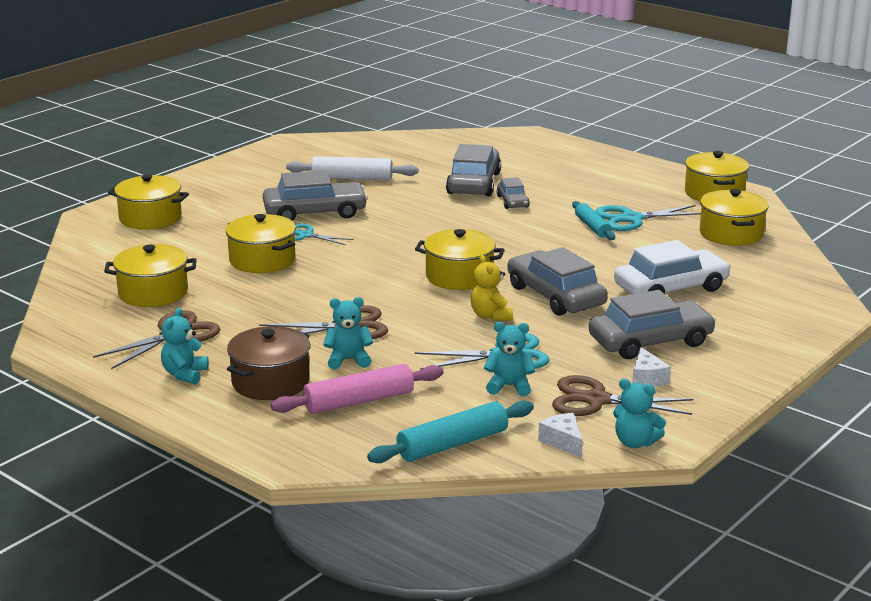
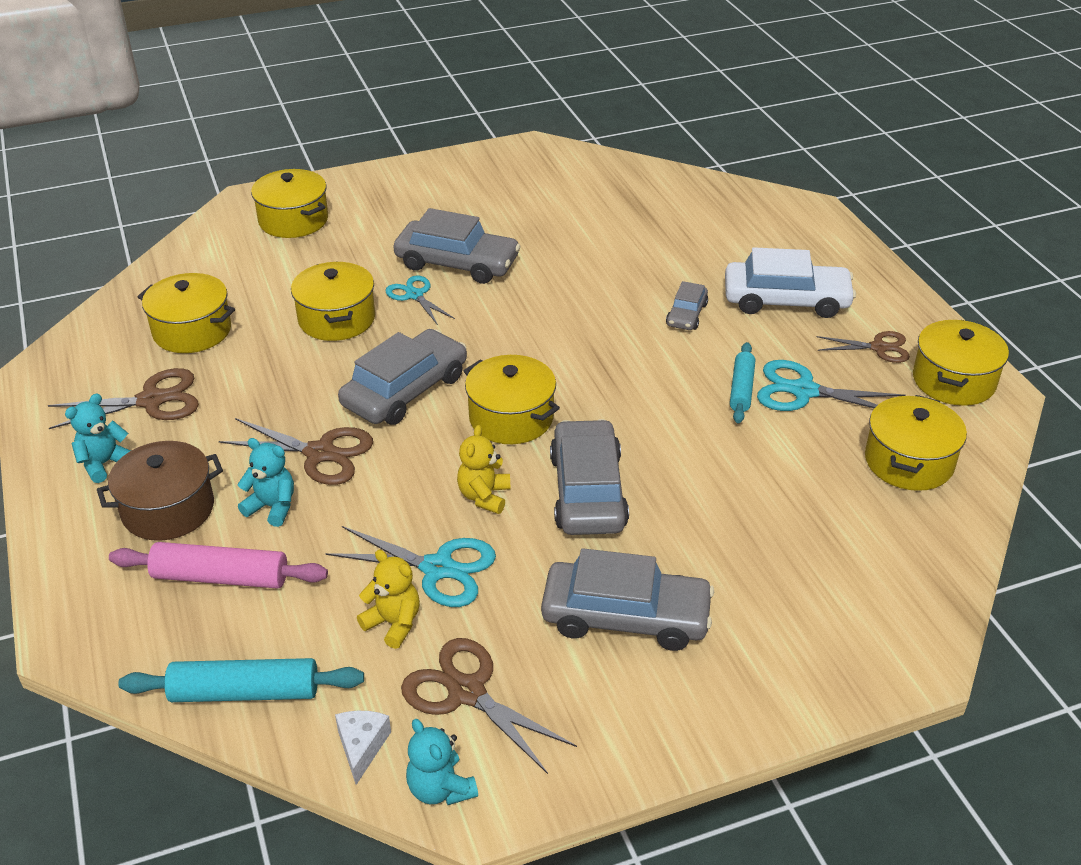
camera: 30 degrees right, 15 degrees up
white rolling pin [286,156,418,180] -> none
grey car [446,144,501,196] -> grey car moved to [338,329,467,425]
turquoise teddy bear [484,322,536,396] -> yellow teddy bear [357,550,420,649]
white car [614,240,731,294] -> white car moved to [725,247,856,318]
white cheese [633,347,671,387] -> none
none -> brown scissors [816,331,910,363]

